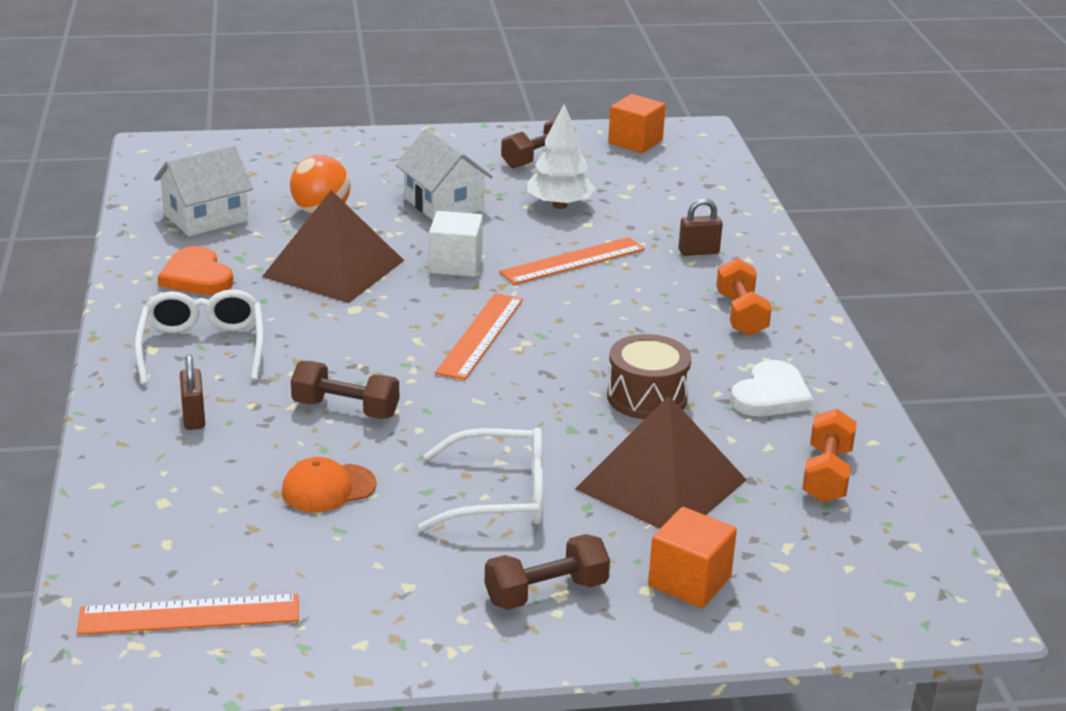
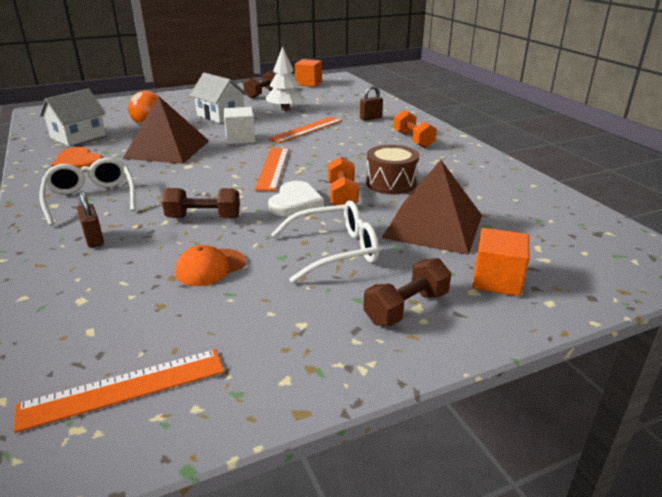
camera: 15 degrees left, 0 degrees up
white heart [730,360,813,416] -> white heart moved to [268,181,324,216]
orange dumbbell [802,409,857,503] -> orange dumbbell moved to [328,157,359,205]

